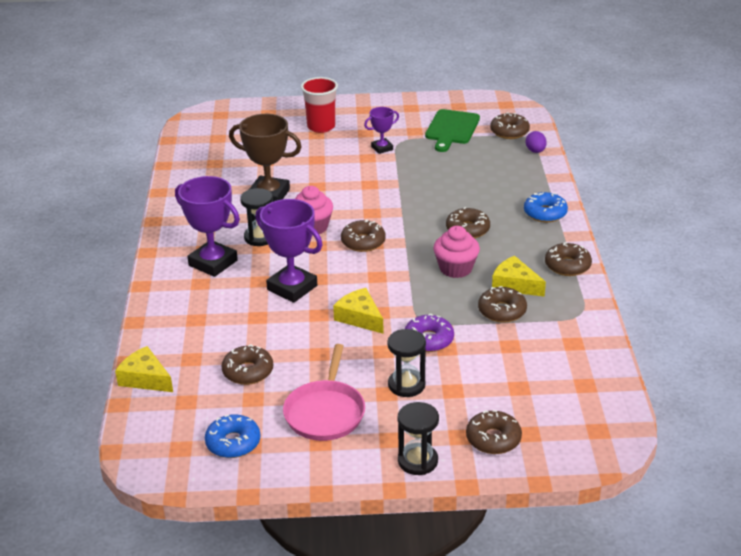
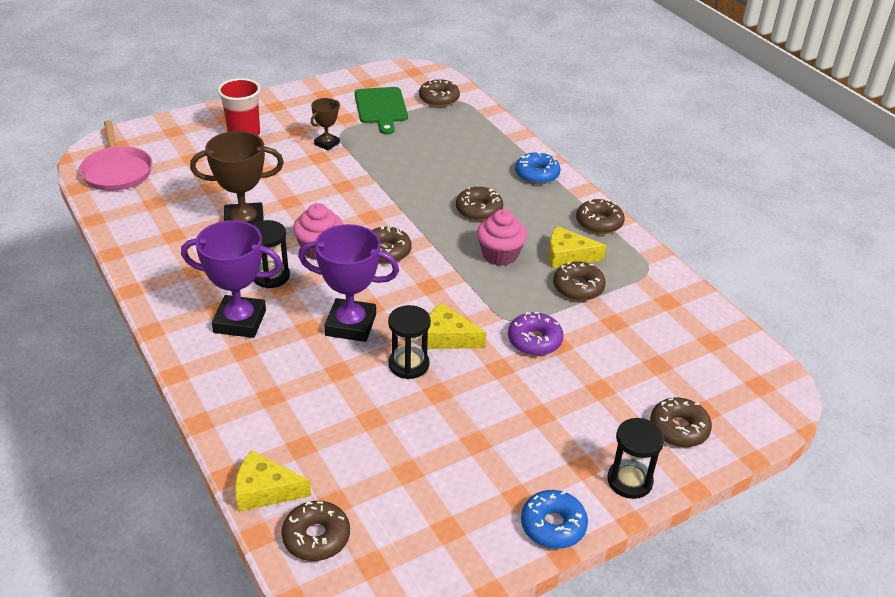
camera: 30 degrees left, 5 degrees up
blue donut [205,414,260,458] -> blue donut moved to [521,490,588,549]
brown donut [221,344,273,385] -> brown donut moved to [281,501,350,561]
pink pan [283,344,365,441] -> pink pan moved to [79,120,152,191]
purple trophy [364,107,399,154] -> brown trophy [311,98,340,151]
black hourglass [387,329,426,397] -> black hourglass moved to [388,305,431,379]
purple egg [526,131,547,153] -> none

